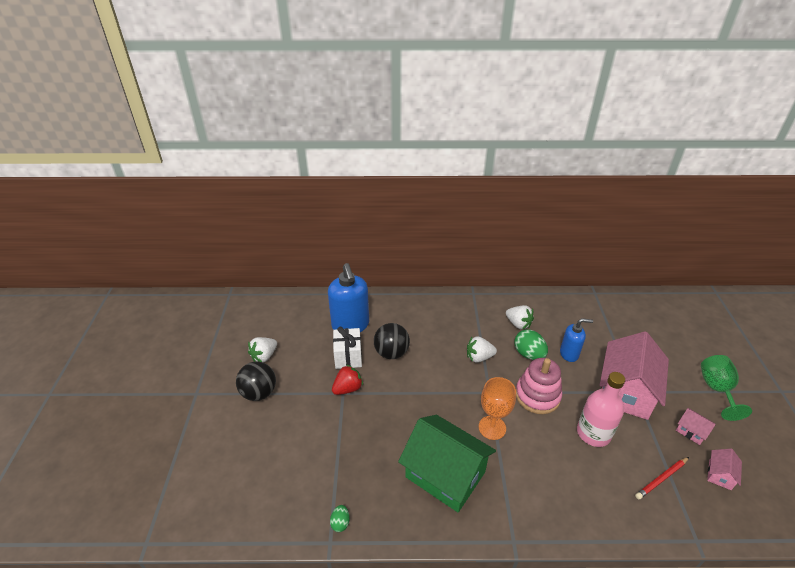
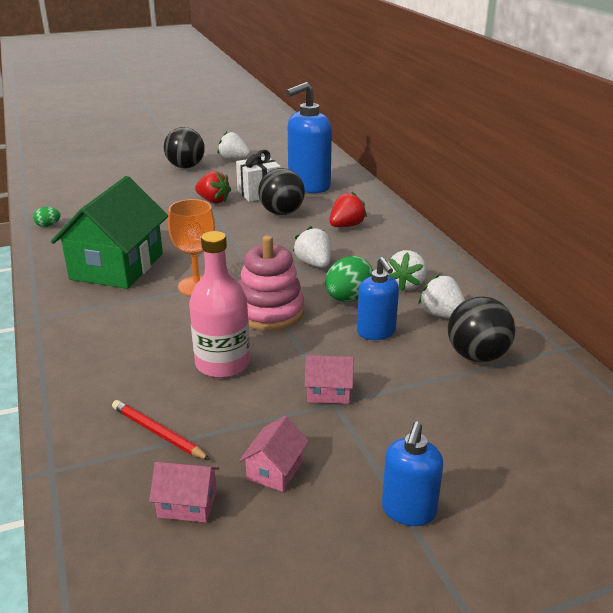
camera: 70 degrees right, 10 degrees down
pink house [600,331,669,420] -> pink house [305,355,354,404], size x0.42
green goblet [701,355,752,421] -> blue soap dispenser [382,422,443,526]
none -> red strawberry [329,192,367,227]
none -> white strawberry [418,274,465,318]
none -> black ball [448,296,516,362]

